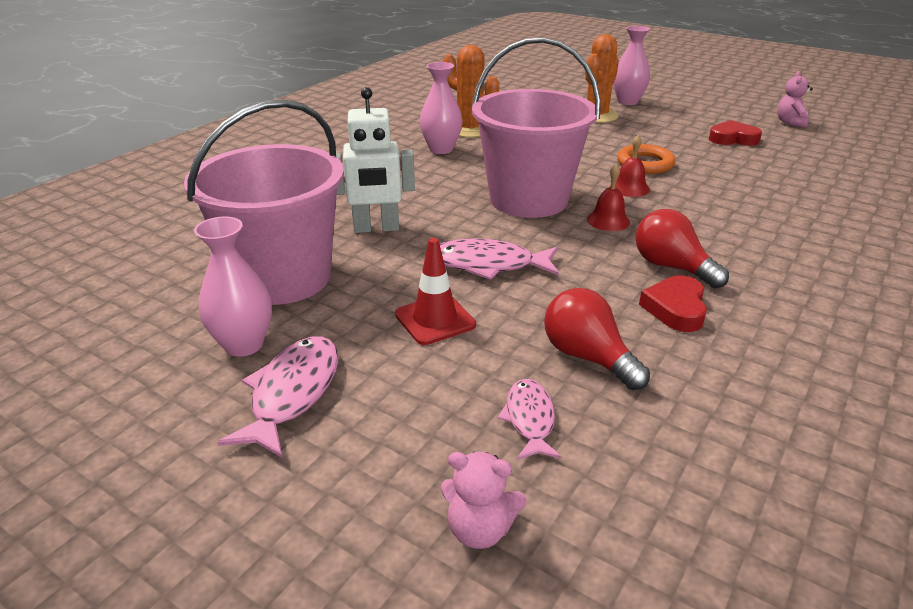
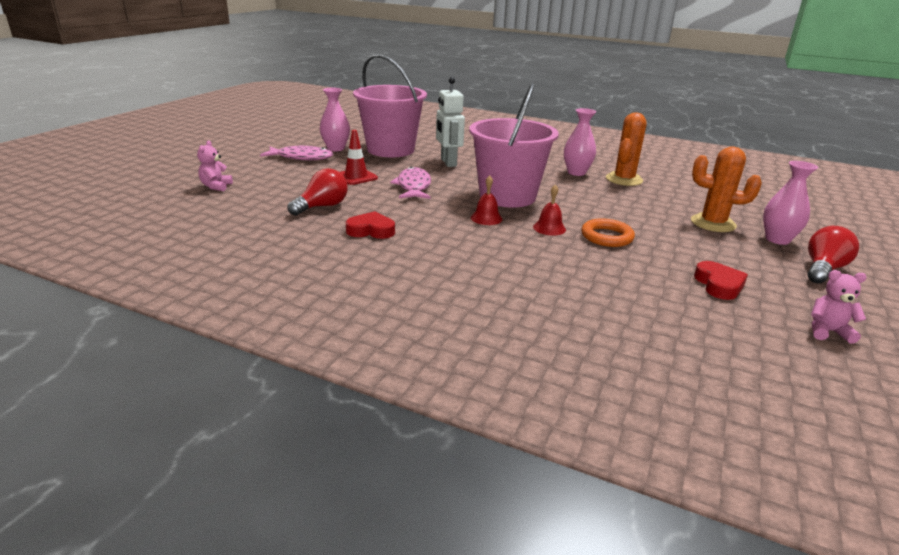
camera: 80 degrees right, 5 degrees down
pink fish [498,379,562,460] -> none
red light bulb [635,209,729,288] -> red light bulb moved to [808,226,859,283]

